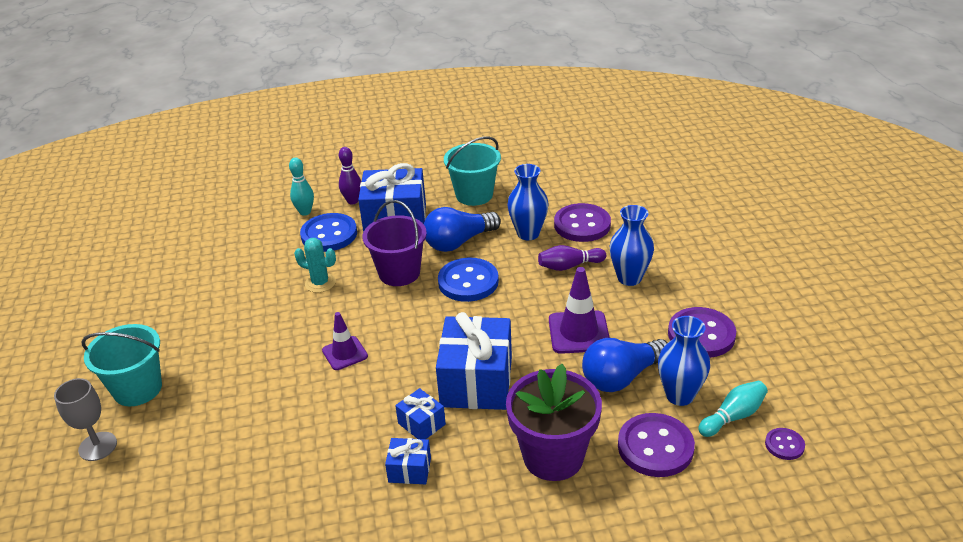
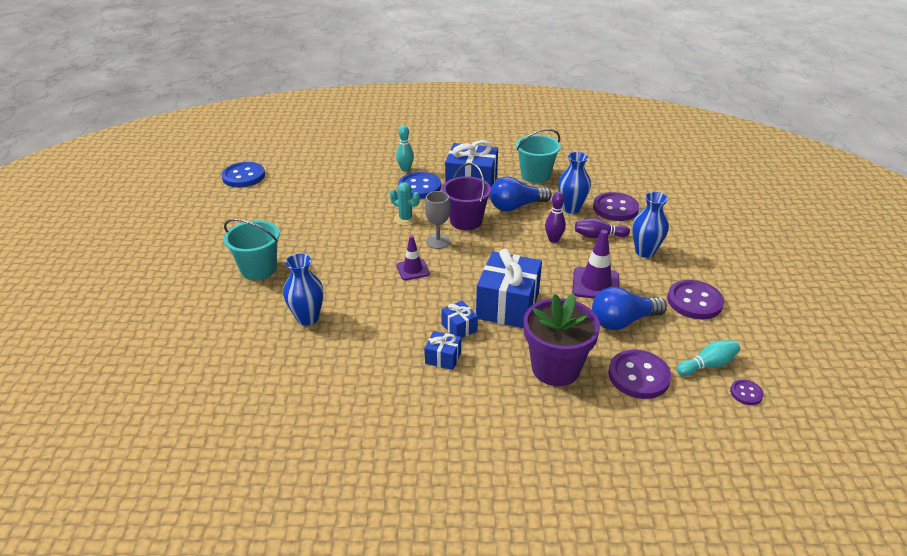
camera: 10 degrees right, 0 degrees up
grey goblet [54,378,117,461] -> grey goblet moved to [425,191,450,249]
purple bowling pin [339,147,361,205] -> purple bowling pin moved to [545,192,566,243]
blue button [438,258,499,302] -> blue button moved to [221,162,265,187]
blue vase [658,316,710,406] -> blue vase moved to [283,254,324,326]

